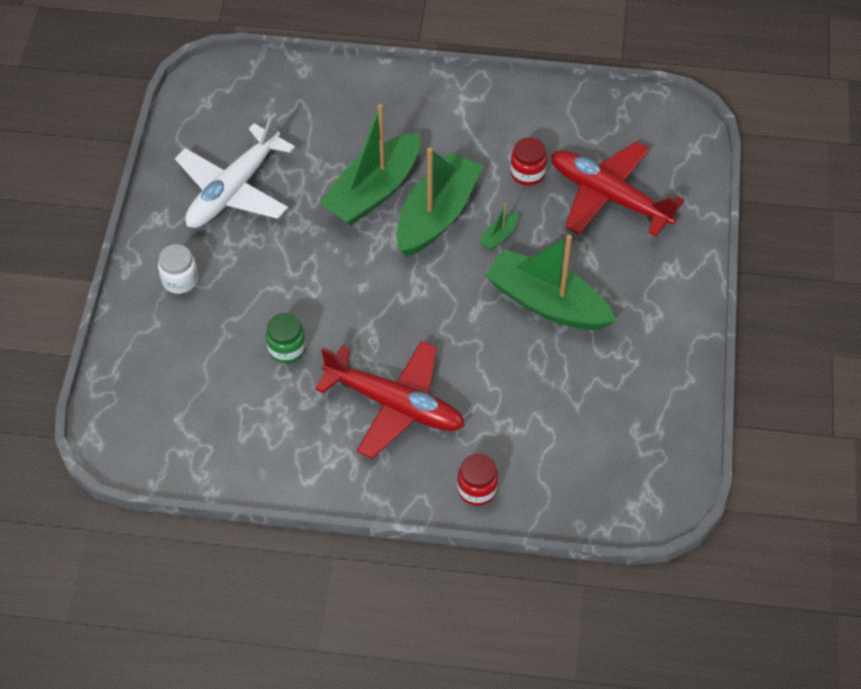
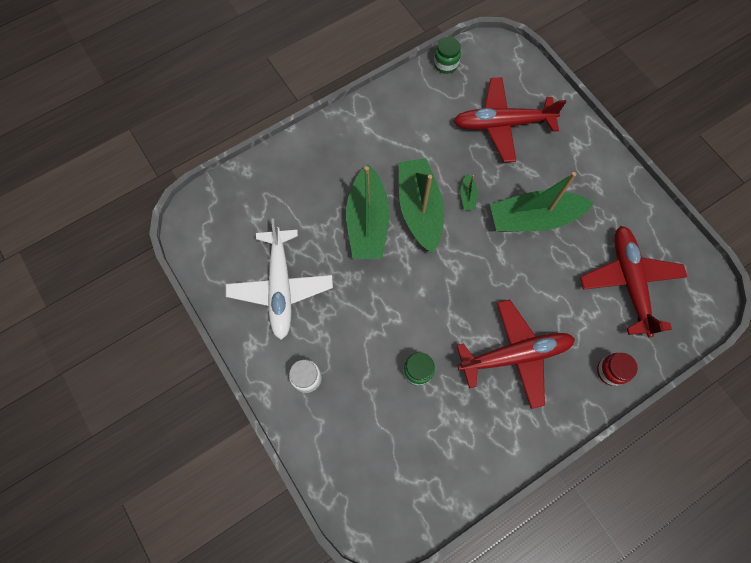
camera: 40 degrees left, 15 degrees up
red jar [510,137,547,186] -> none
none -> green jar [434,37,461,74]
none -> red plane [580,226,687,338]

